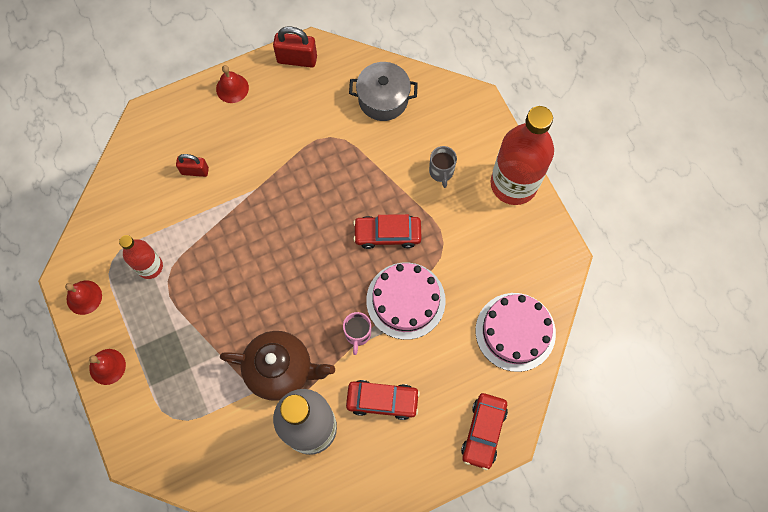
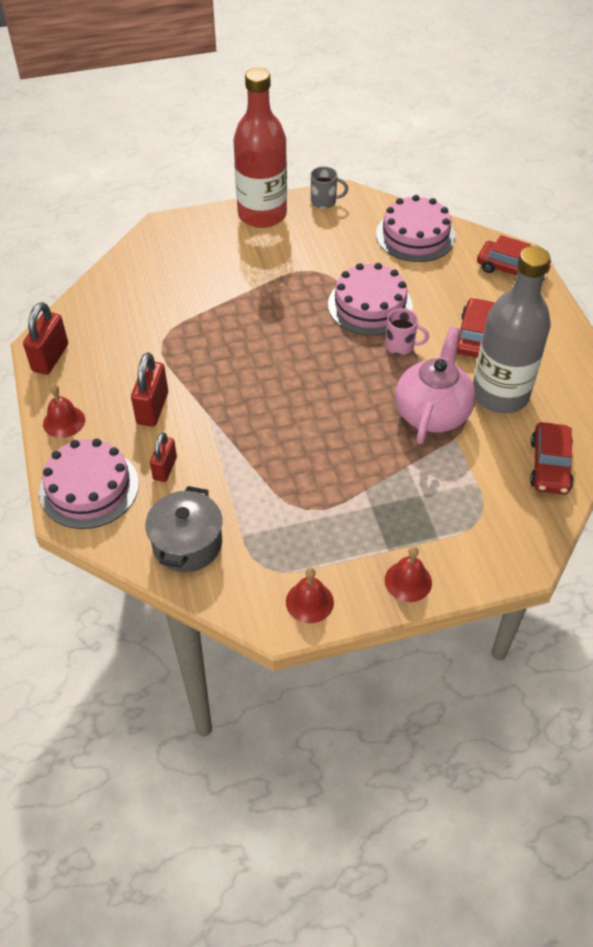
camera: 80 degrees left, 20 degrees down
red bottle [119,235,163,279] -> none
brown teapot [220,331,335,401] -> pink teapot [395,326,476,444]
grey pot [349,62,418,121] -> grey pot moved to [145,486,222,572]
red car [353,214,422,249] -> red car moved to [530,422,574,495]
grey mug [429,146,457,188] -> grey mug moved to [311,167,348,209]
none -> pink cake [39,438,139,529]
none -> red padlock [131,352,168,427]

